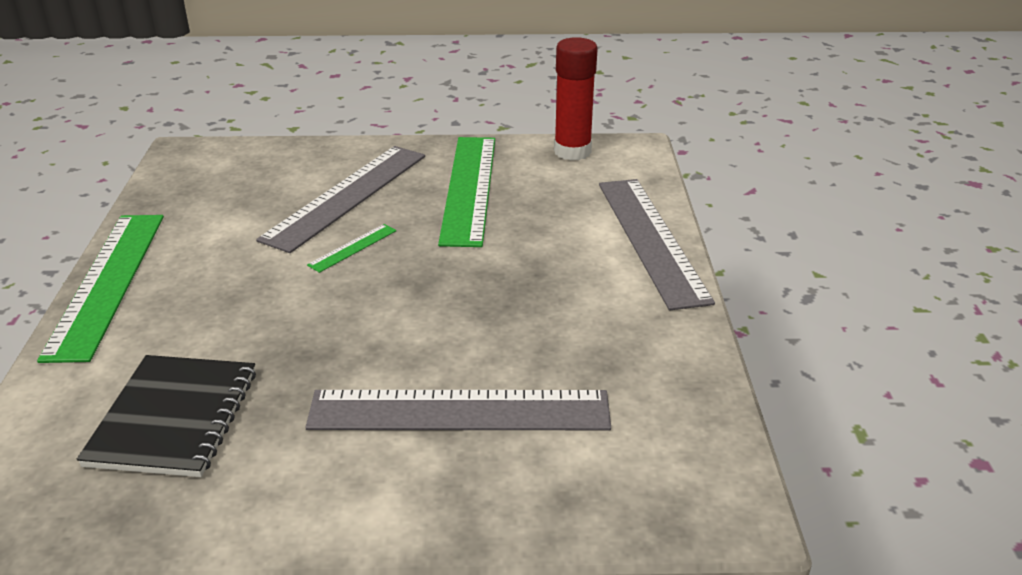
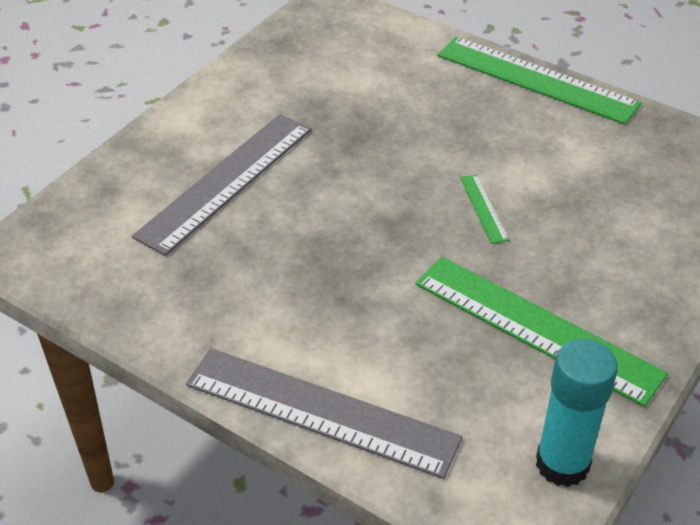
camera: 125 degrees right, 10 degrees up
black notebook [77,355,256,477] -> none
grey ruler [256,146,425,253] -> none
red glue stick [554,37,598,161] -> turquoise glue stick [536,339,618,487]

